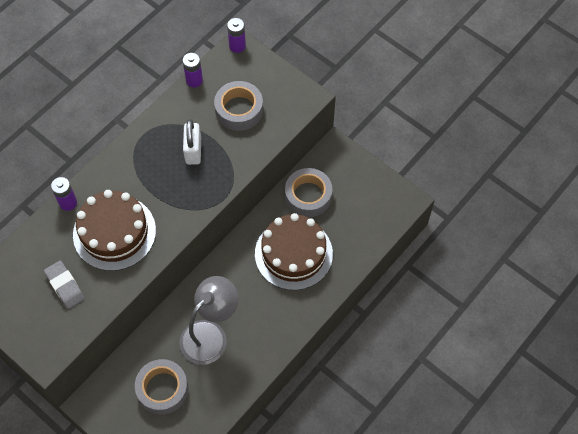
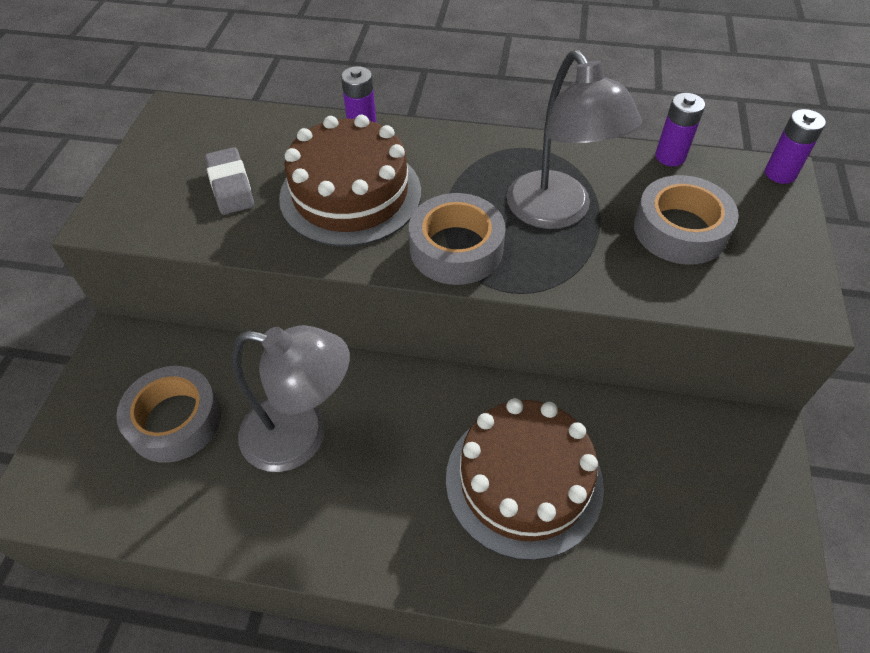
camera: 60 degrees right, 10 degrees down
grey eraser [44,261,85,309] -> grey eraser turned 45 degrees counterclockwise [205,147,254,215]
white padlock [183,119,201,165] -> grey lamp [507,50,642,229]
grey tape [285,168,332,217] -> grey tape moved to [409,193,505,285]

